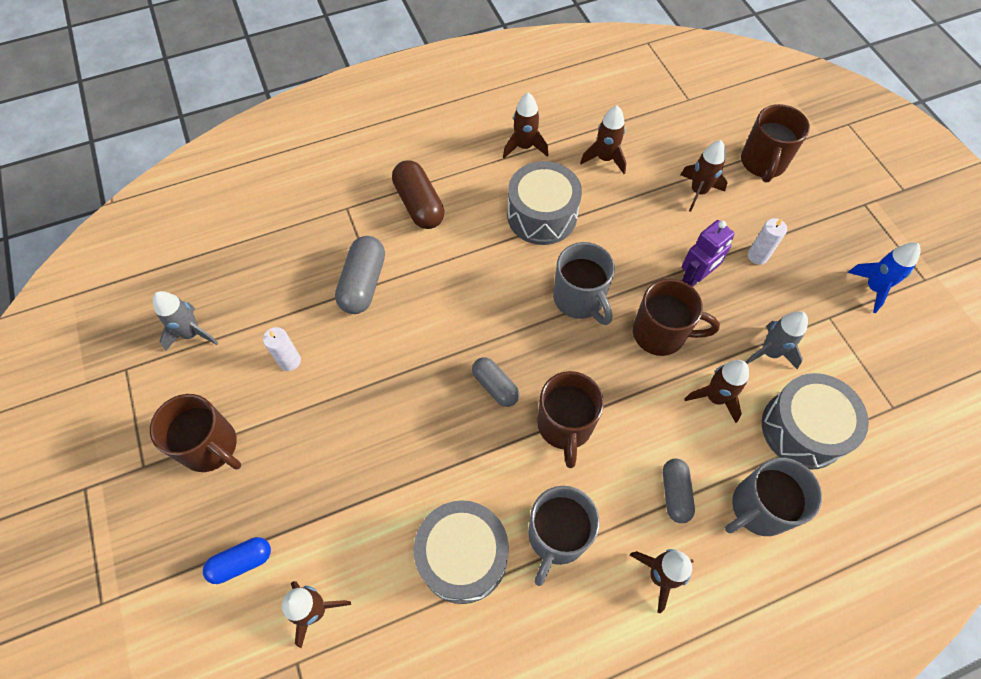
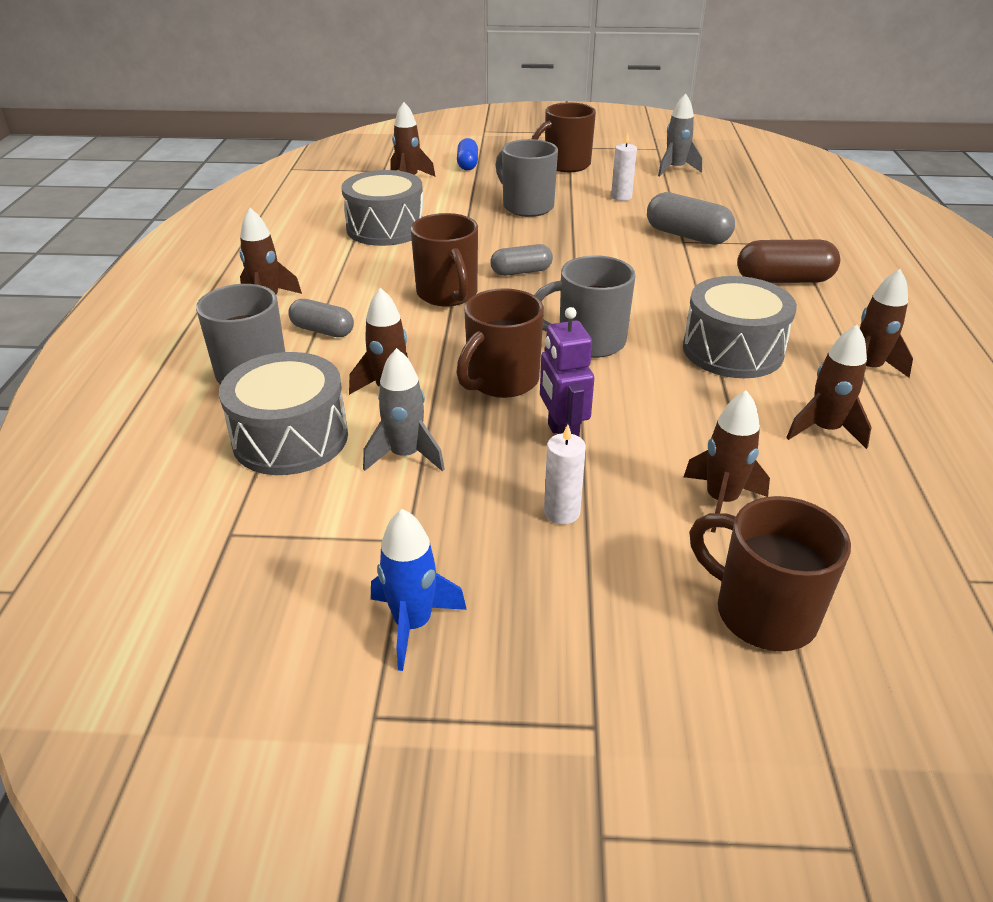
camera: 115 degrees right, 25 degrees down
grey mug [528,486,600,586] -> grey mug moved to [496,139,558,217]
brown mug [537,371,604,468] -> brown mug turned 135 degrees counterclockwise [411,213,478,306]

